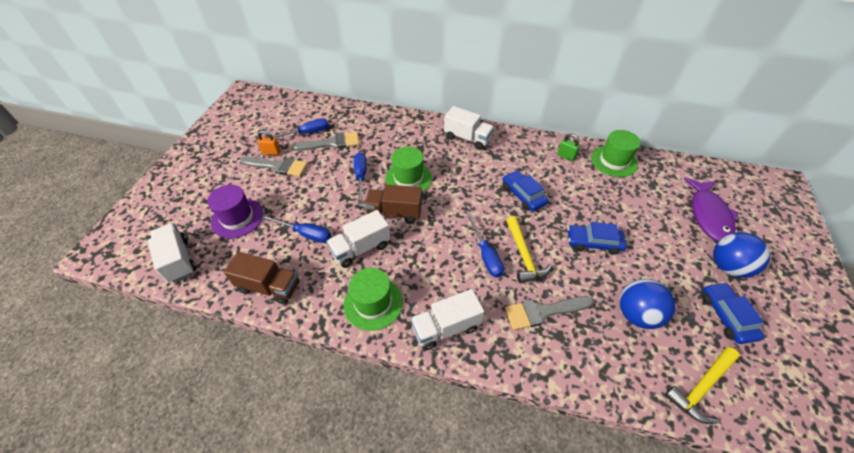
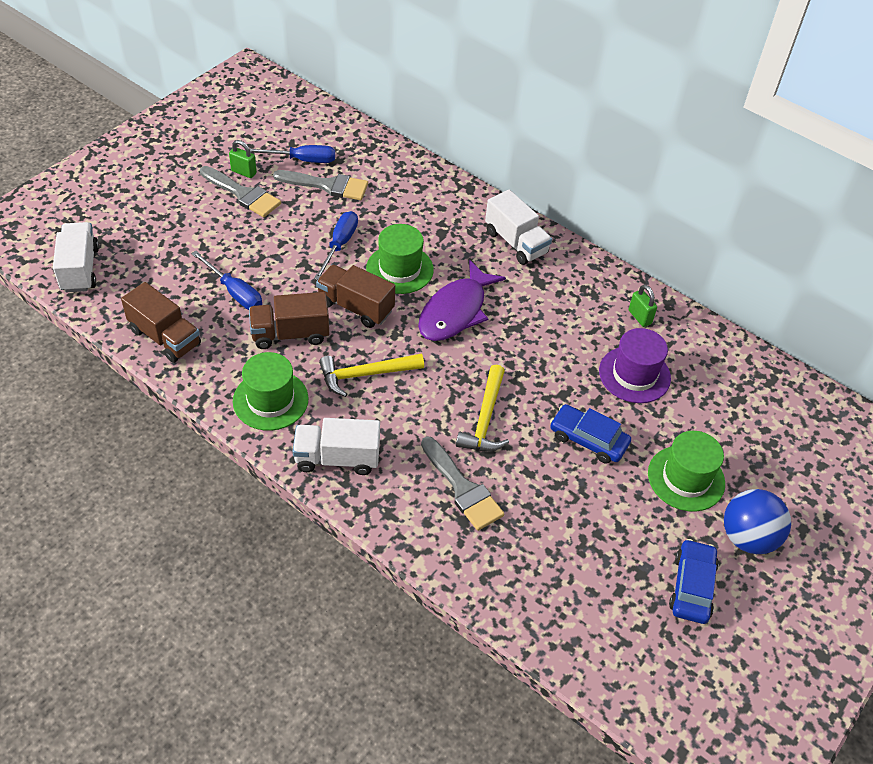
camera: 20 degrees right, 0 degrees up
purple hat [207,185,263,238] -> purple hat moved to [599,328,671,403]
orange padlock [257,130,281,155] -> green padlock [229,140,257,178]
white truck [326,210,390,268] -> brown truck [249,292,329,349]
blue screwdriver [467,214,504,277] -> none
blue car [502,170,548,211] -> none
grey brush [505,296,593,330] -> grey brush turned 135 degrees counterclockwise [421,436,504,531]
green hat [591,130,641,177] -> green hat moved to [648,431,725,512]
blue ball [619,279,676,329] -> none
yellow hammer [665,347,740,424] -> yellow hammer moved to [319,354,424,397]
purple fish [683,177,738,242] -> purple fish moved to [418,260,506,341]

